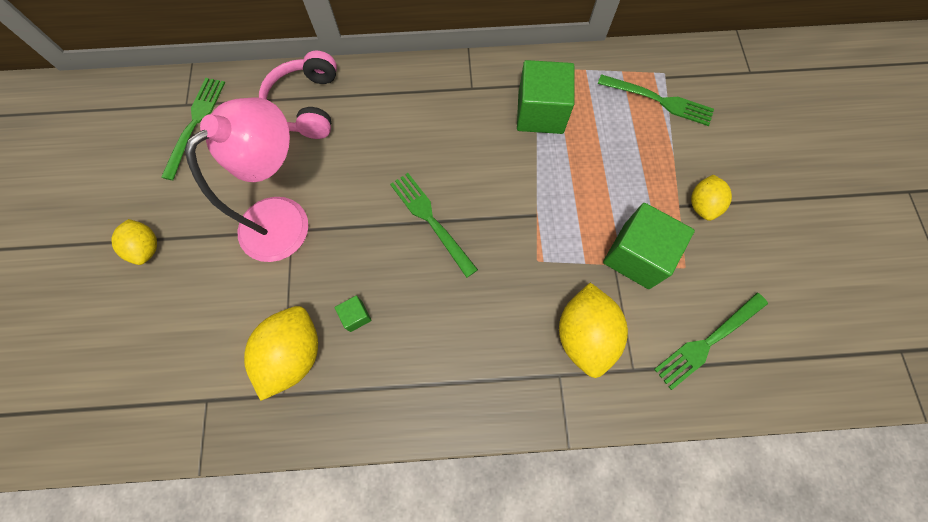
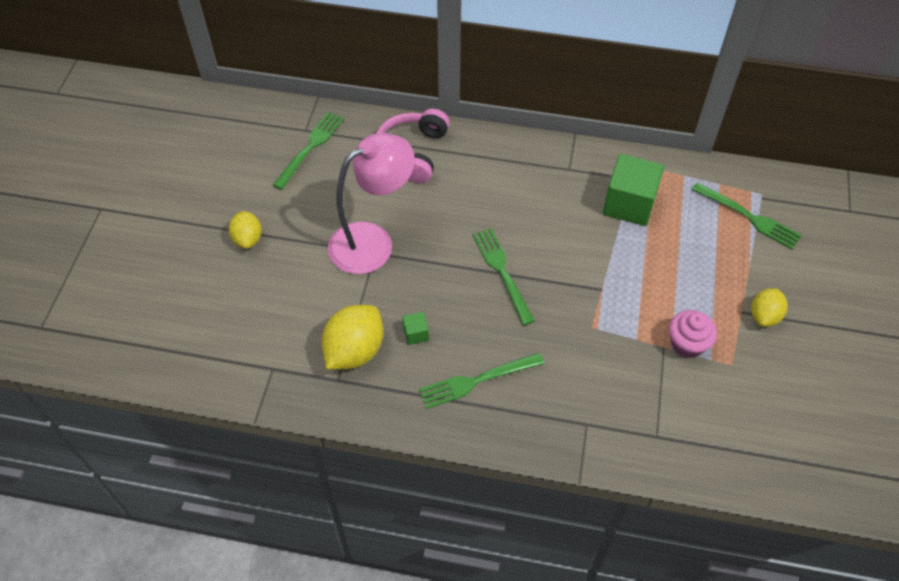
camera: 15 degrees right, 15 degrees down
yellow lemon [559,283,628,378] -> none
green cube [603,203,695,289] -> pink cupcake [669,310,717,359]
green fork [654,293,768,390] -> green fork moved to [419,353,544,409]

